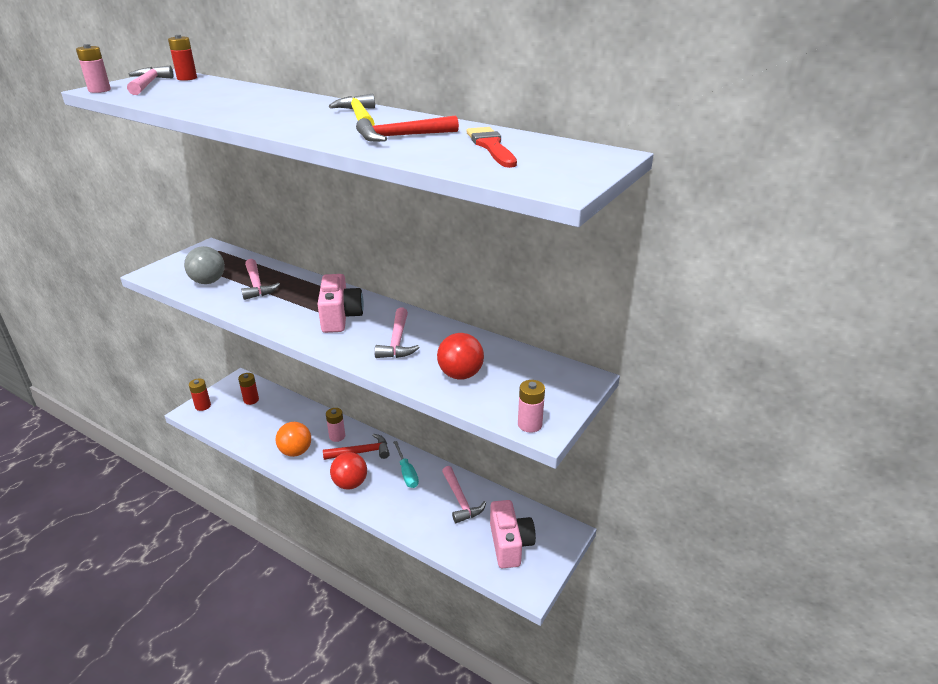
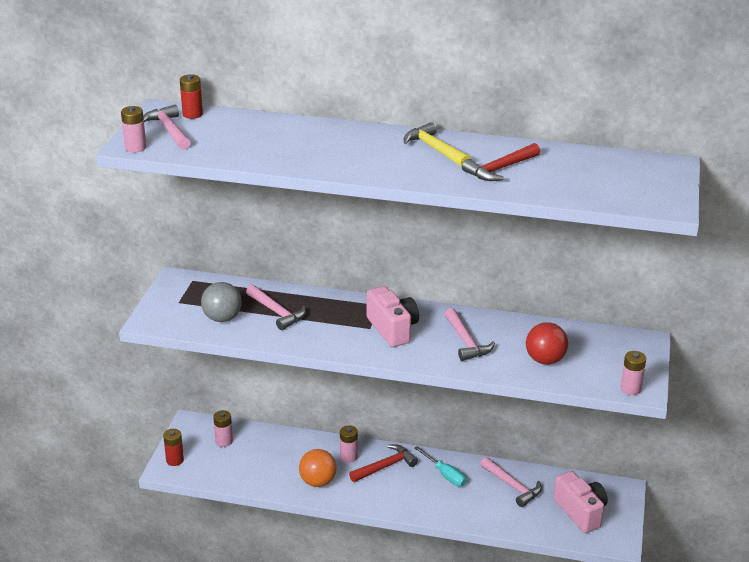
camera: 20 degrees left, 0 degrees up
red battery [238,373,259,405] -> pink battery [213,410,233,447]
red ball [330,452,367,489] -> none
red brush [466,127,517,168] -> none

